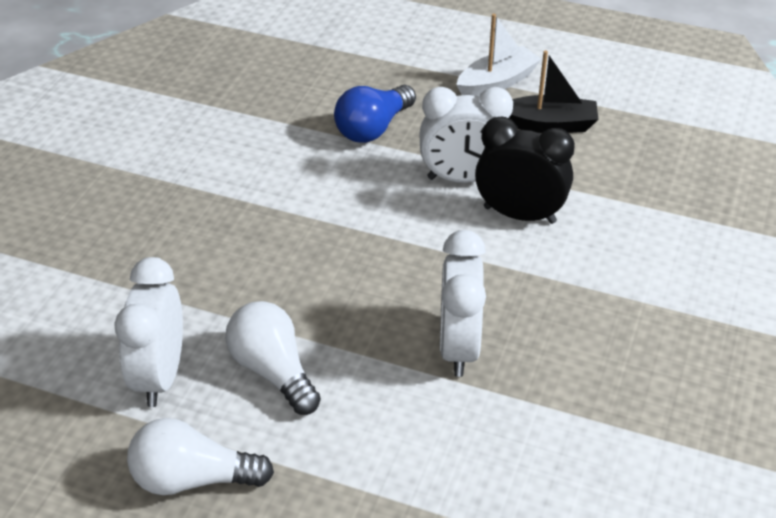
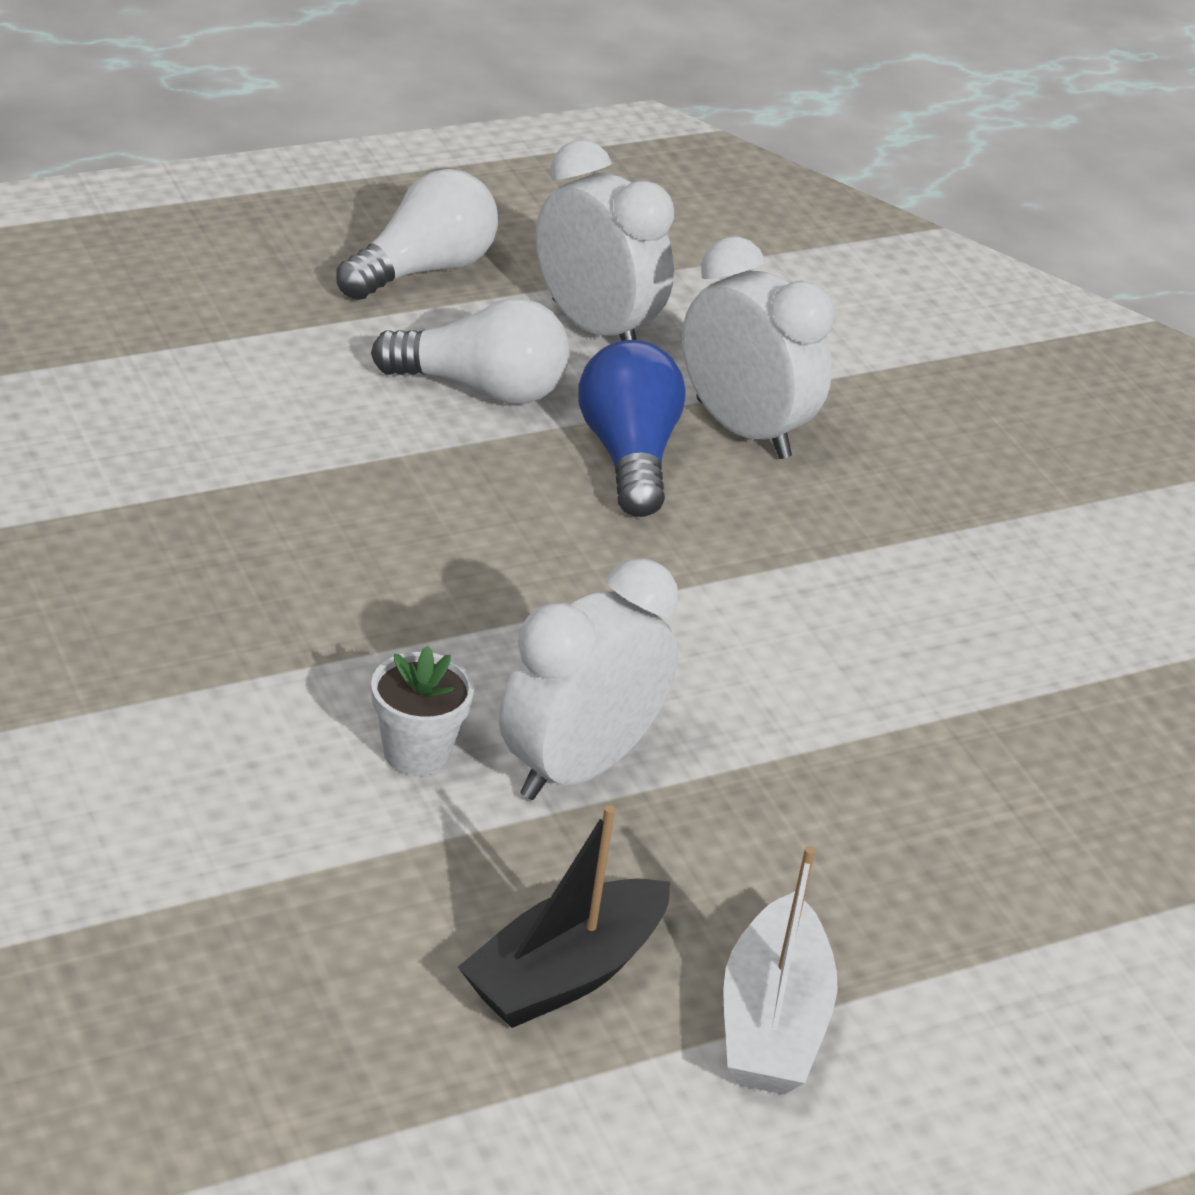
camera: 130 degrees right, 5 degrees down
blue light bulb [334,85,416,143] -> blue light bulb moved to [579,340,686,517]
white clock [440,230,486,377] -> white clock moved to [682,236,835,459]
black clock [475,117,575,224] -> white flower pot [371,646,474,776]

